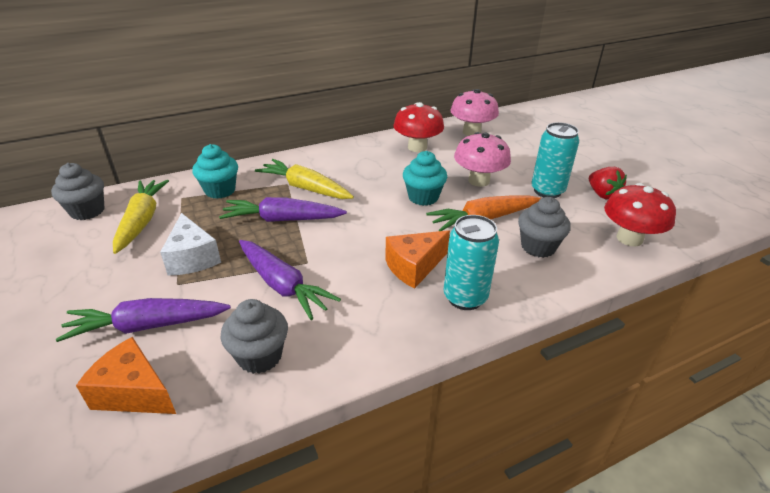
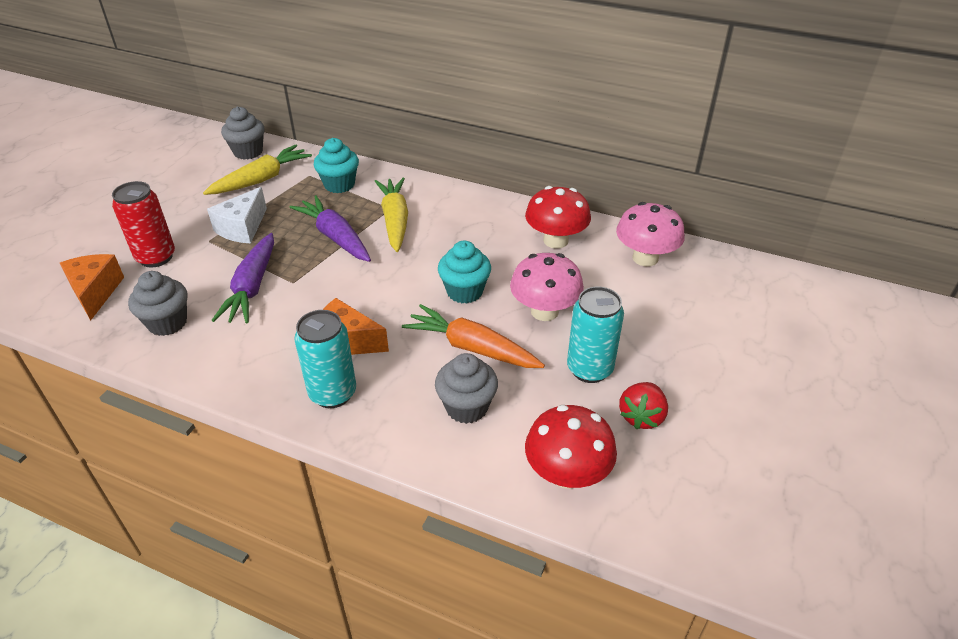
camera: 50 degrees right, 5 degrees up
purple carrot [56,298,231,342] -> red can [112,181,175,267]

